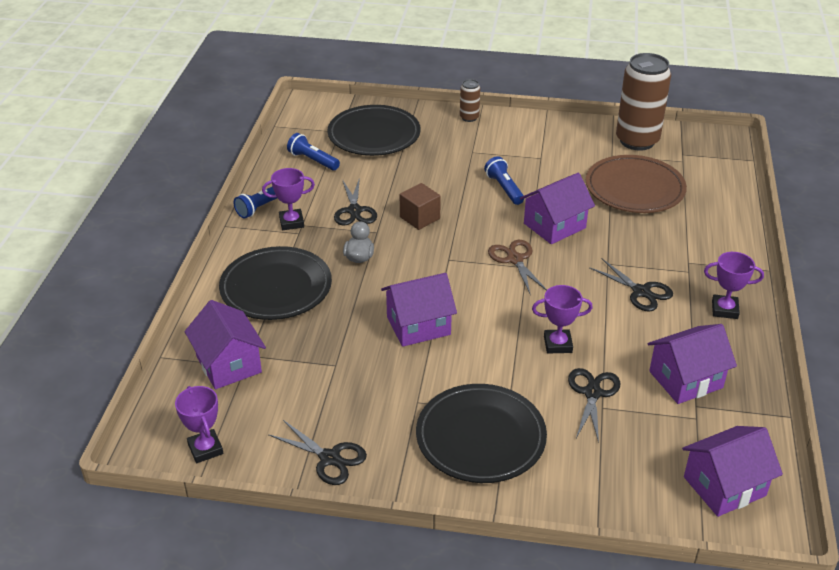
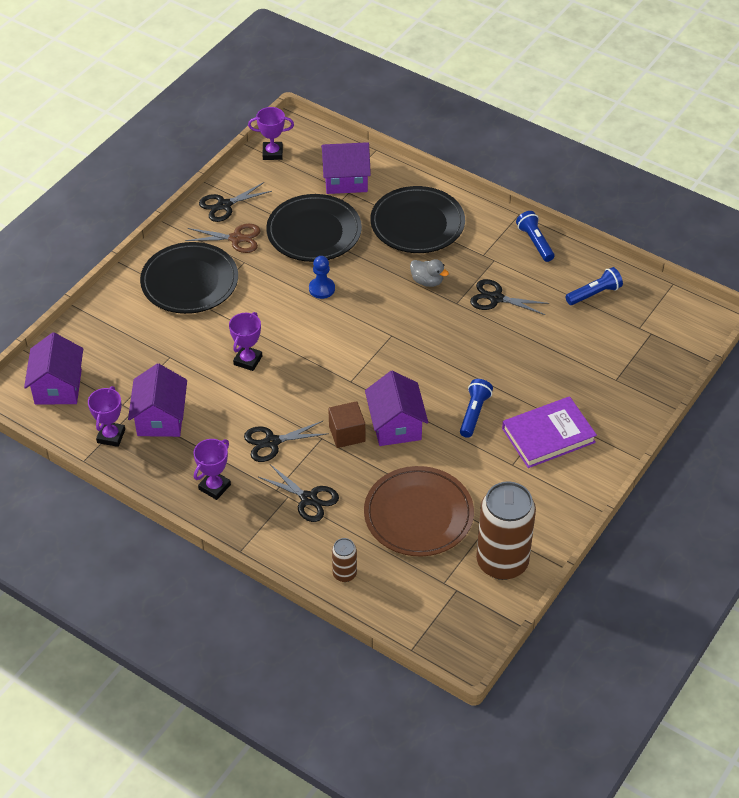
camera: 115 degrees right, 10 degrees up
purple trophy [262,168,315,230] -> purple trophy moved to [88,386,125,447]
black plate [327,105,421,156] -> black plate moved to [266,194,362,262]
purple house [381,273,457,347] -> blue pawn [309,256,335,299]
brown cube [400,183,441,230] -> brown cube moved to [328,401,365,448]
brown can [460,79,480,122] -> brown can moved to [332,538,357,582]
blue flashlight [484,156,524,205] -> blue flashlight turned 75 degrees counterclockwise [460,379,493,438]
brown scissors [488,240,547,296] -> brown scissors moved to [185,224,260,253]
black scissors [568,368,620,443] -> black scissors moved to [259,464,339,522]
none -> purple book [502,396,597,468]

